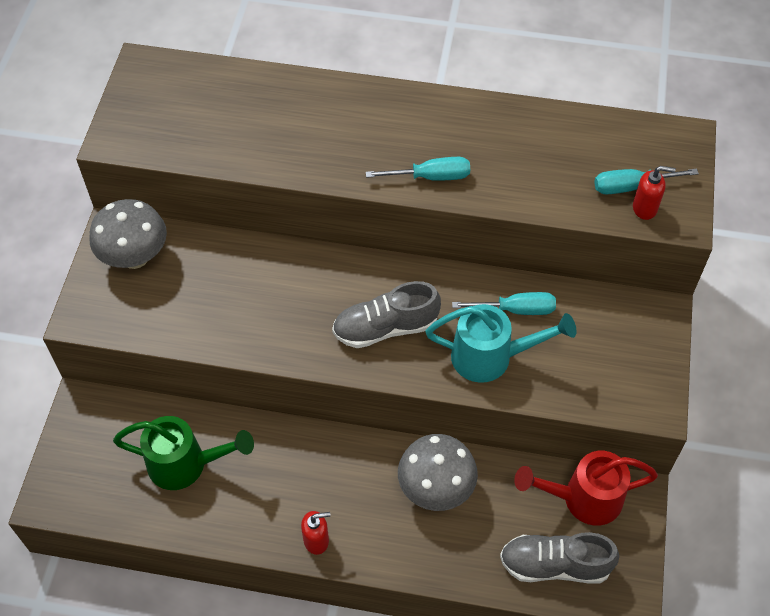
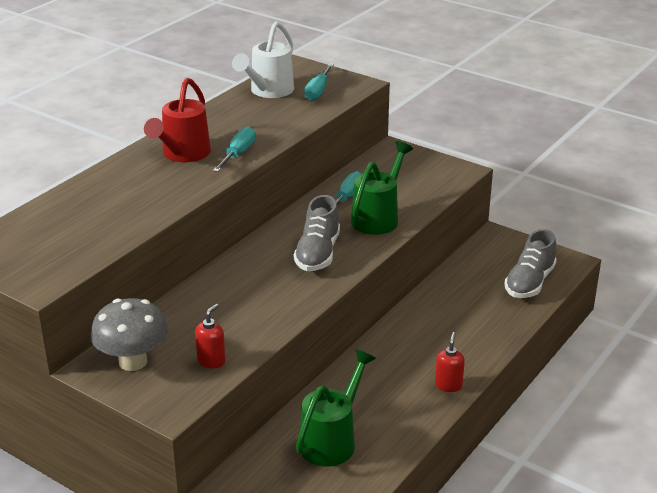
camera: 65 degrees left, 25 degrees down
grey mushroom [398,434,478,511] -> none
turquoise watering can [426,304,577,383] -> green watering can [351,141,413,235]
red watering can [514,451,658,525] -> red watering can moved to [144,78,211,162]
red soap dispenser [633,166,676,220] -> red soap dispenser moved to [195,304,226,368]
none -> white watering can [232,21,294,98]

